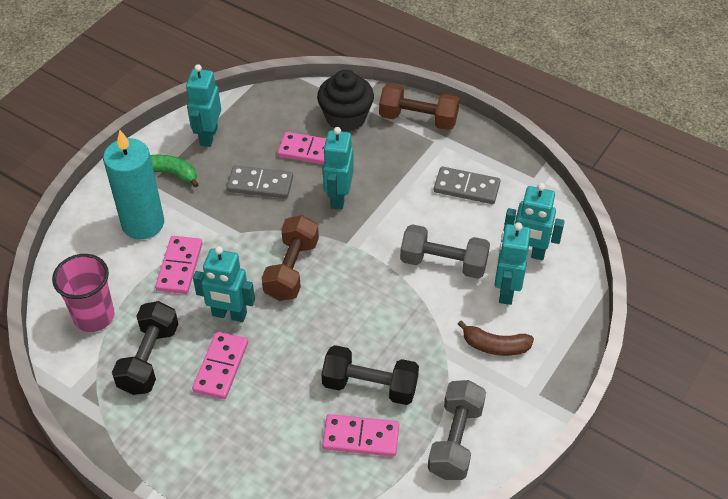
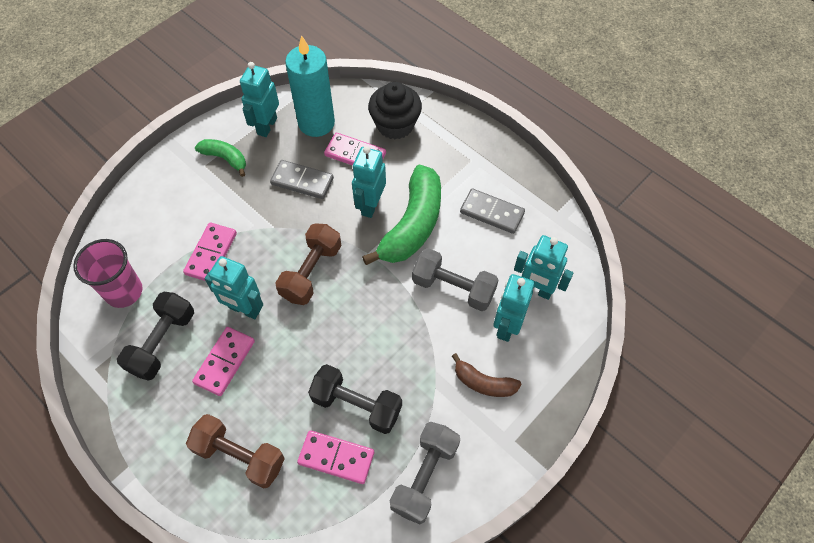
camera: 10 degrees right, 10 degrees up
turquoise candle [103,130,164,239] -> turquoise candle moved to [285,35,335,137]
brown dumbbell [379,83,460,130] -> brown dumbbell moved to [186,414,285,488]
none -> green banana [362,165,441,265]

